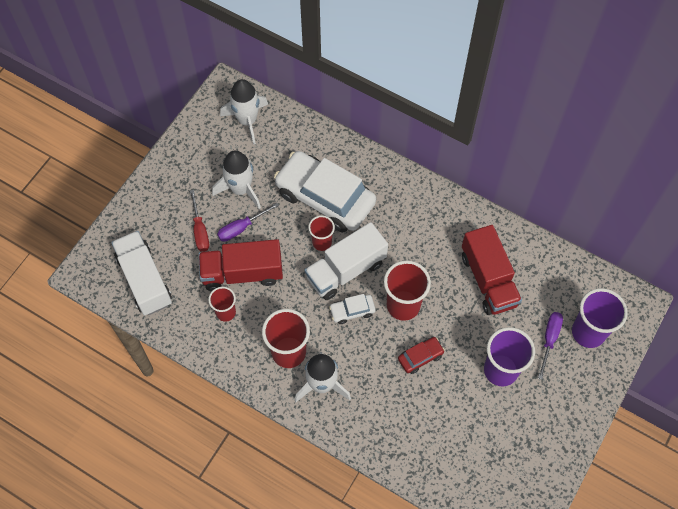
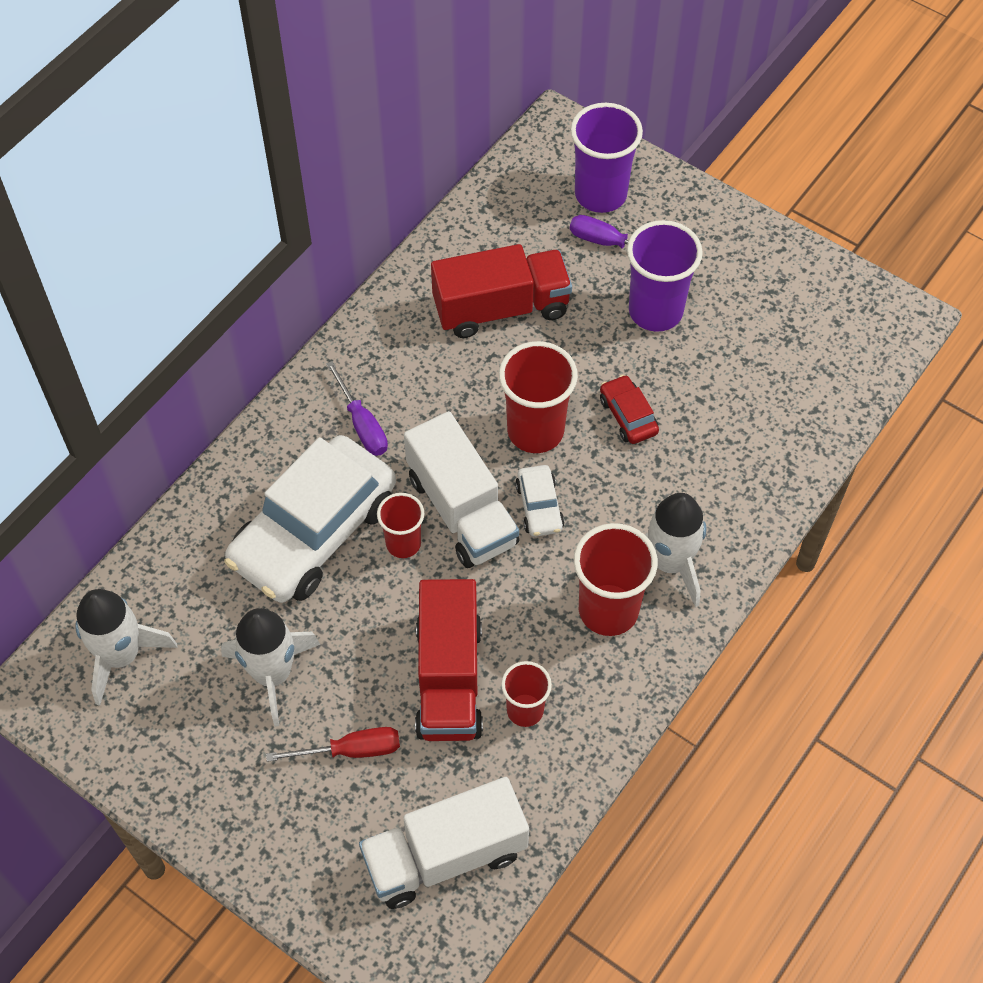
camera: 85 degrees left, 5 degrees down
purple screwdriver [217,203,279,242] -> purple screwdriver moved to [326,361,388,456]

